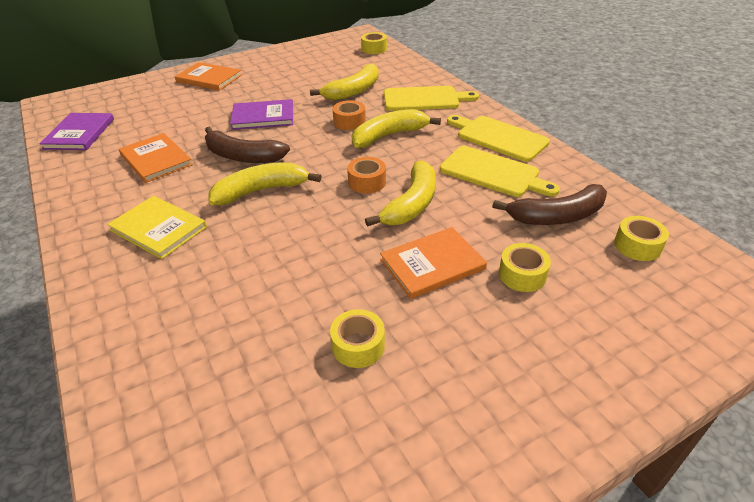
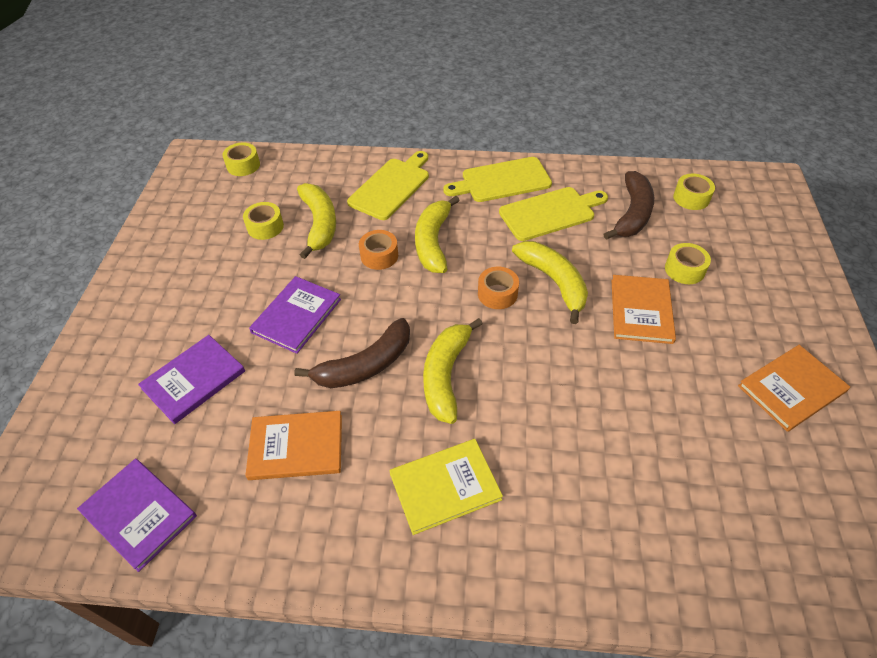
camera: 55 degrees left, 10 degrees up
orange book [175,62,242,91] -> orange book moved to [738,345,850,432]
yellow tape [330,309,385,368] -> yellow tape moved to [243,202,284,240]
none -> purple book [138,335,245,424]

